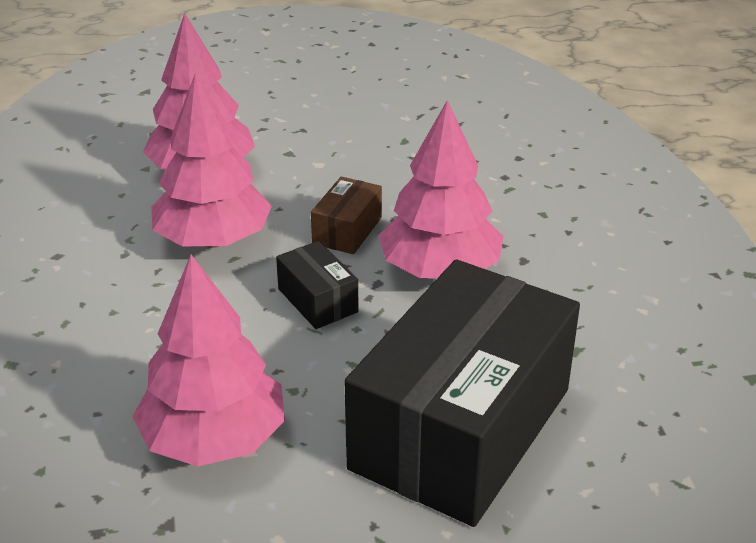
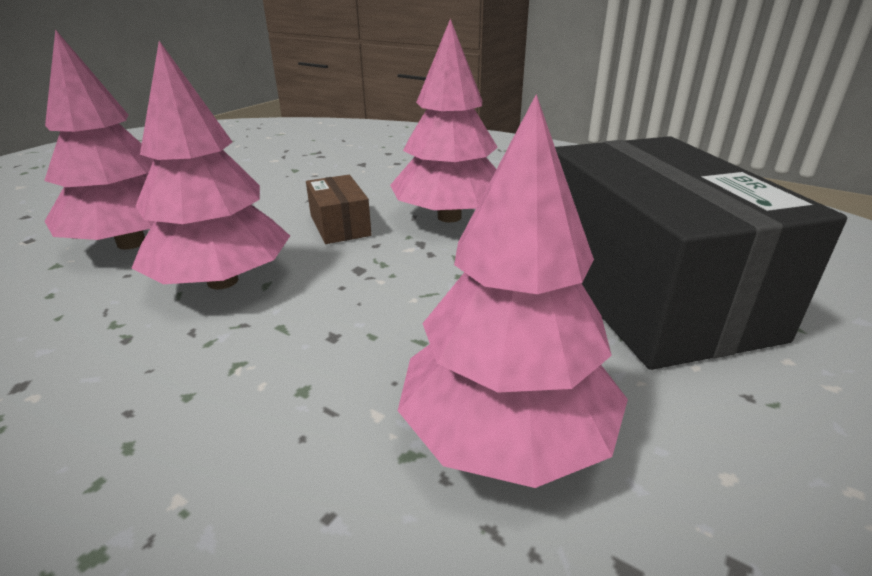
camera: 45 degrees left, 5 degrees down
black box [276,241,359,329] -> none

